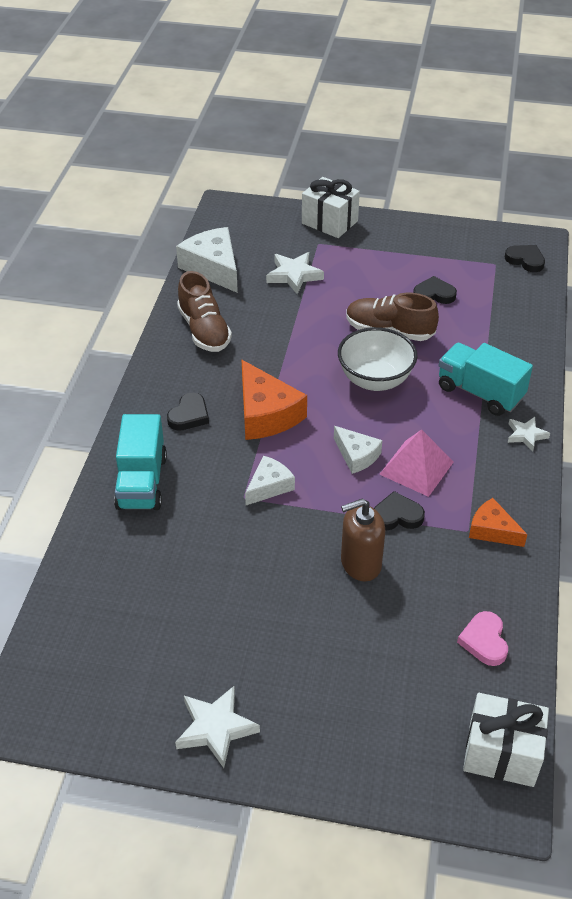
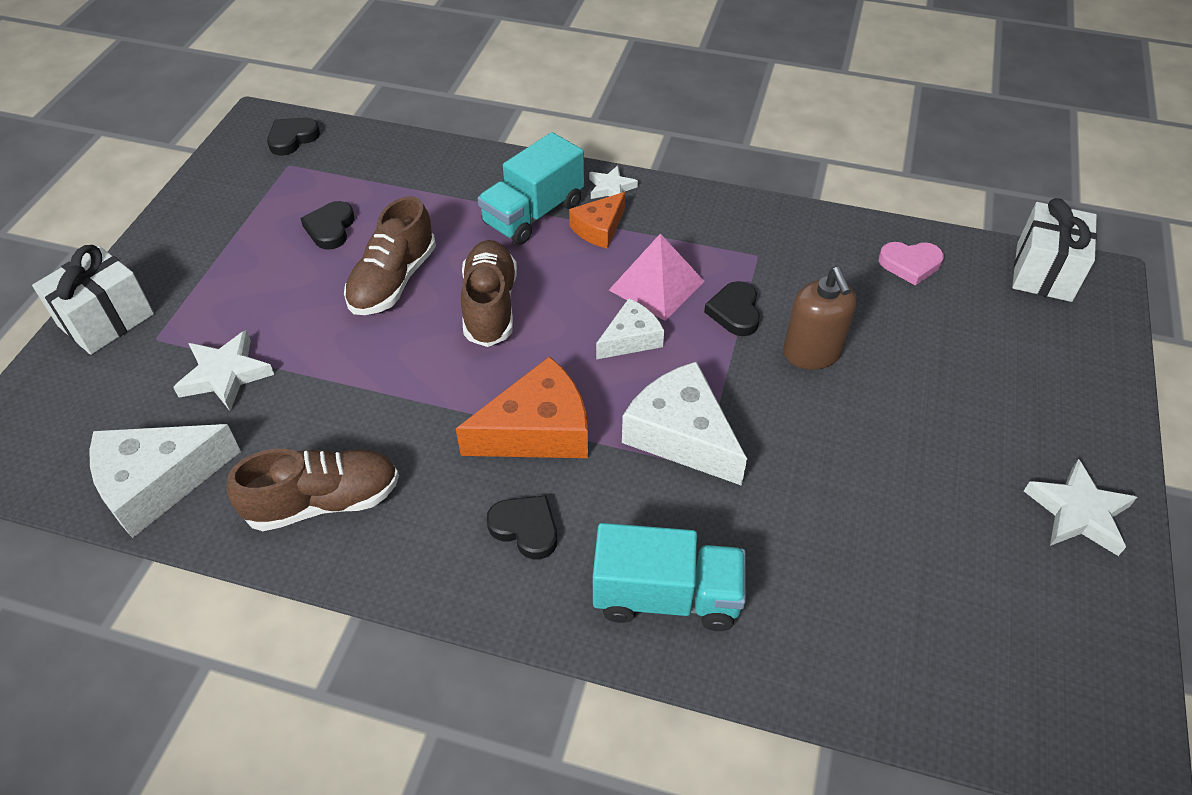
camera: 85 degrees left, 5 degrees up
white cheese [245,456,295,505] -> white cheese [622,361,747,486], size x1.70
white bowl [338,327,417,391] -> brown shoe [461,240,517,347]
orange cheese [469,498,528,547] -> orange cheese moved to [569,192,625,249]

